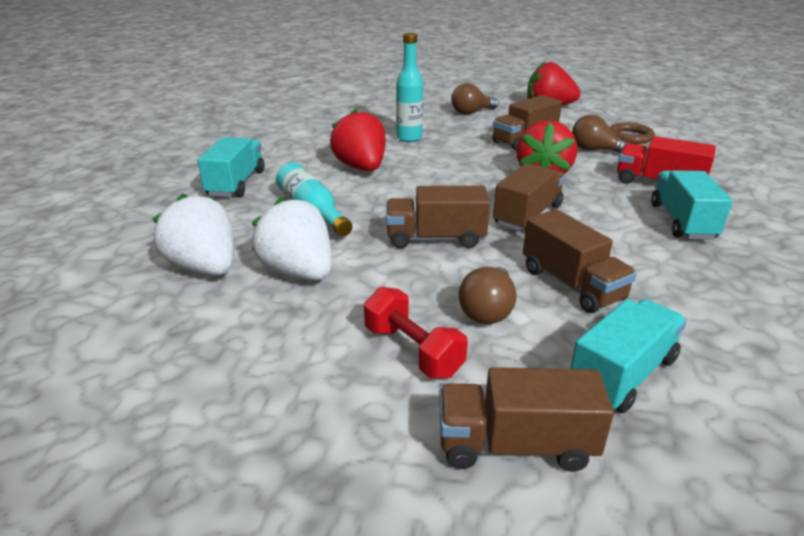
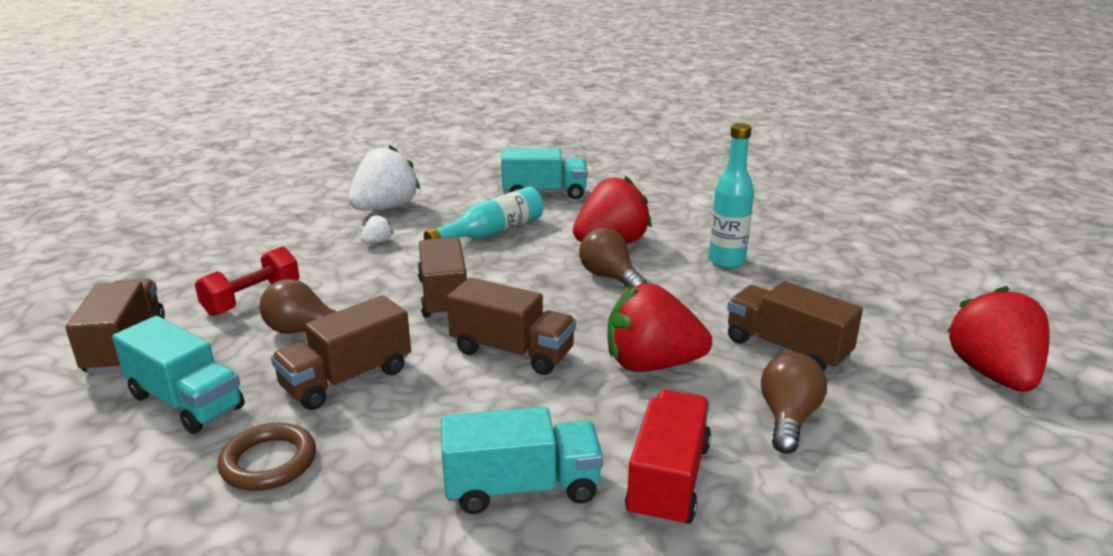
camera: 80 degrees right, 5 degrees down
white strawberry [252,197,332,280] -> white strawberry [361,215,393,243], size x0.41
brown light bulb [451,83,499,115] -> brown light bulb moved to [579,228,647,289]
brown ring [609,122,655,144] -> brown ring moved to [218,423,316,491]

